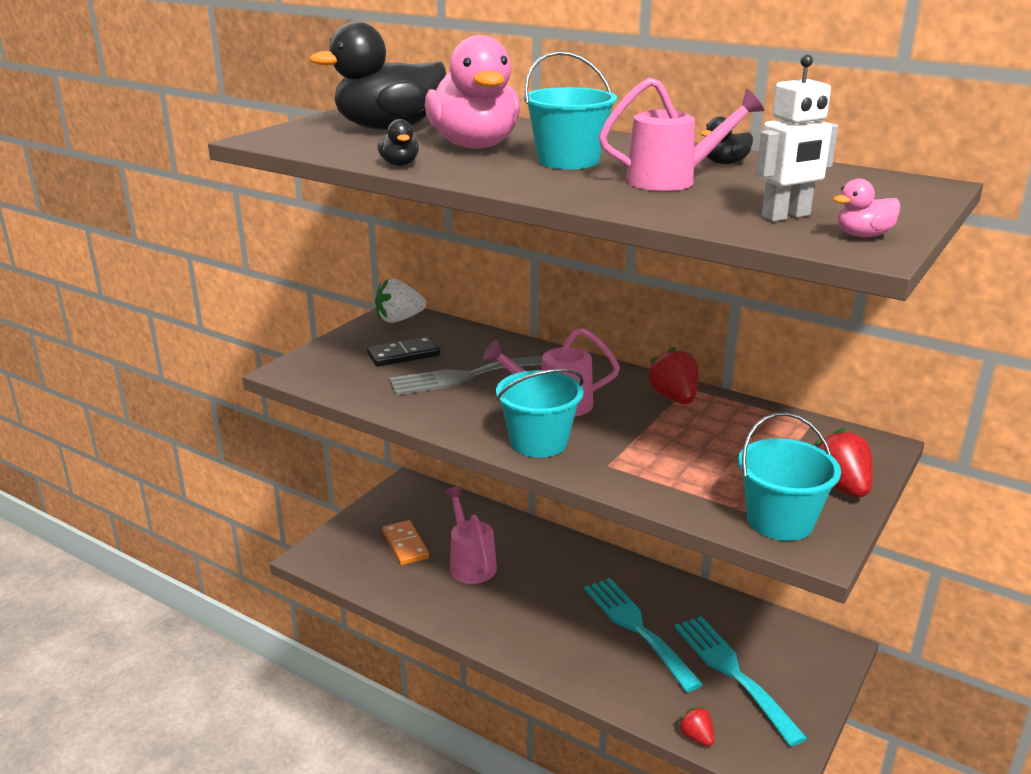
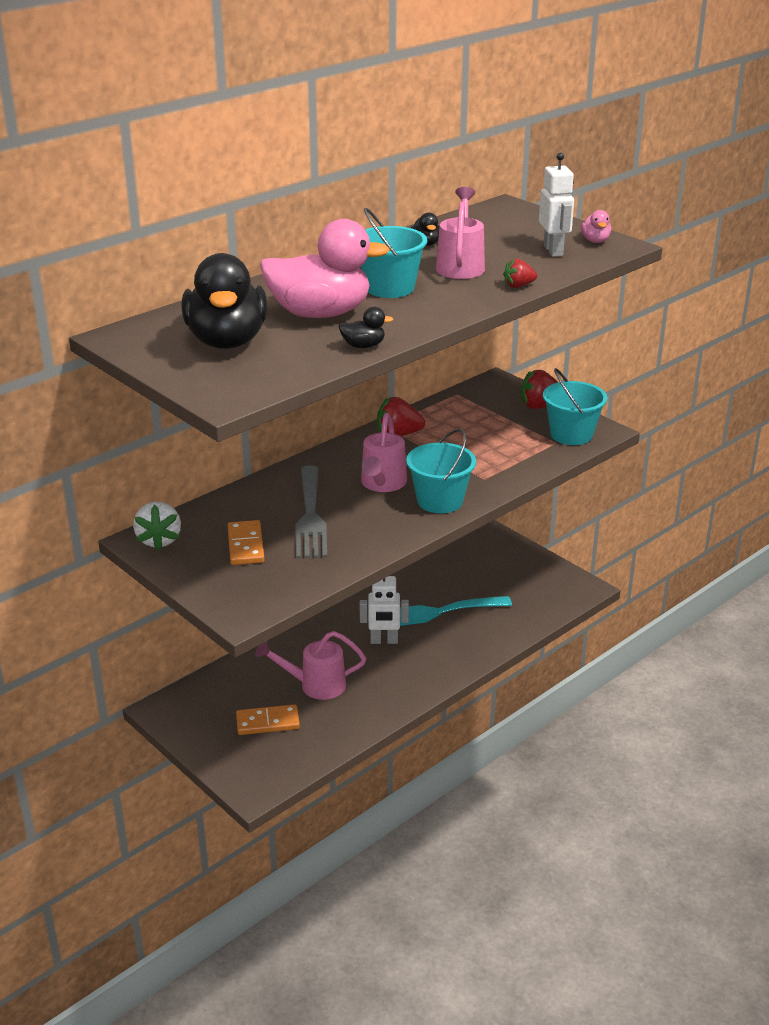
camera: 75 degrees left, 5 degrees up
black domino [367,336,440,367] -> orange domino [228,520,265,565]
turquoise fork [674,616,807,746] -> none
red strawberry [678,706,715,746] -> red strawberry moved to [503,259,537,288]
none -> white robot [360,576,409,644]

